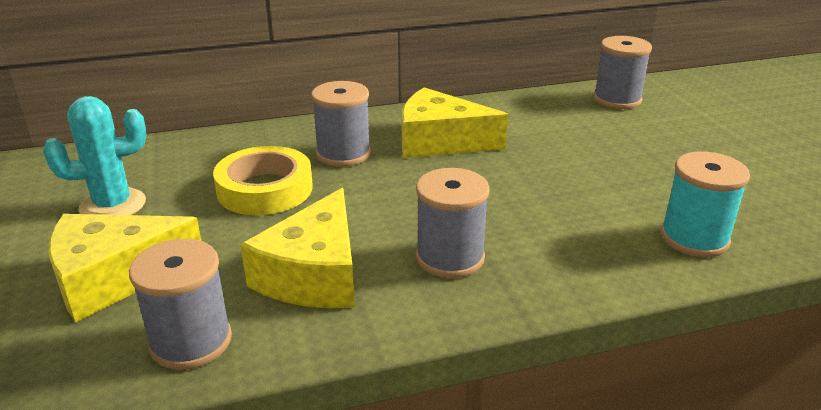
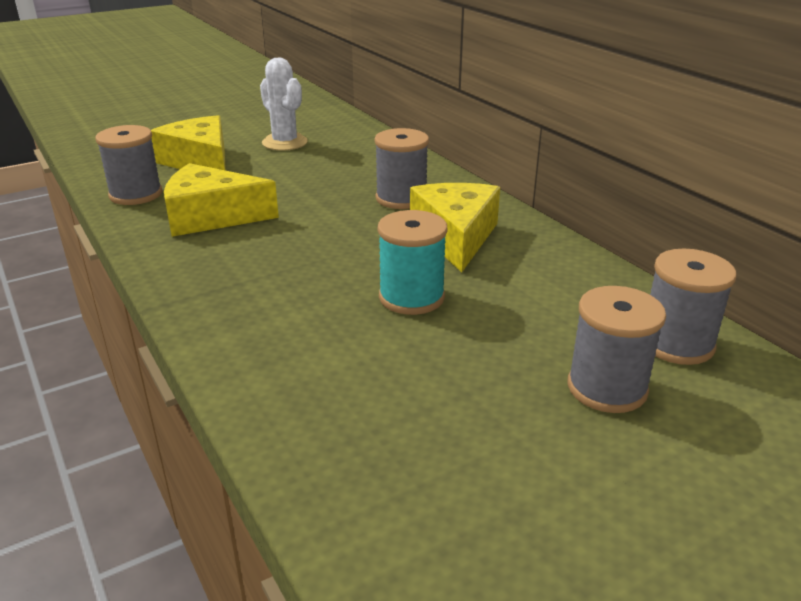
camera: 75 degrees right, 0 degrees up
turquoise cactus [43,96,147,215] -> white cactus [260,57,308,151]
yellow tape [213,146,313,215] -> none
grey spool [416,168,490,278] -> grey spool moved to [568,286,666,413]
turquoise spool [661,152,750,257] -> turquoise spool moved to [378,210,447,315]

